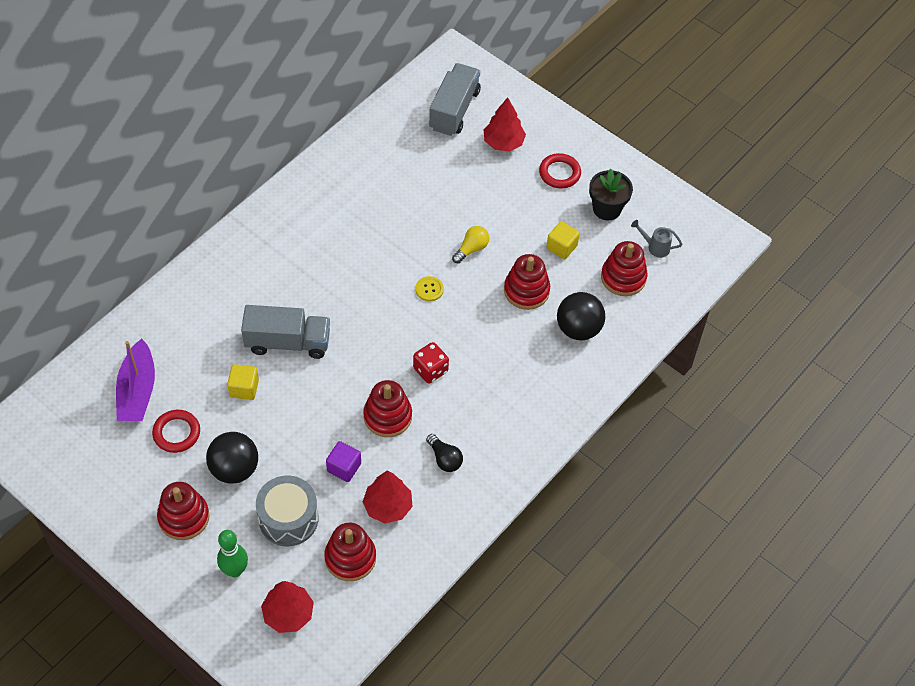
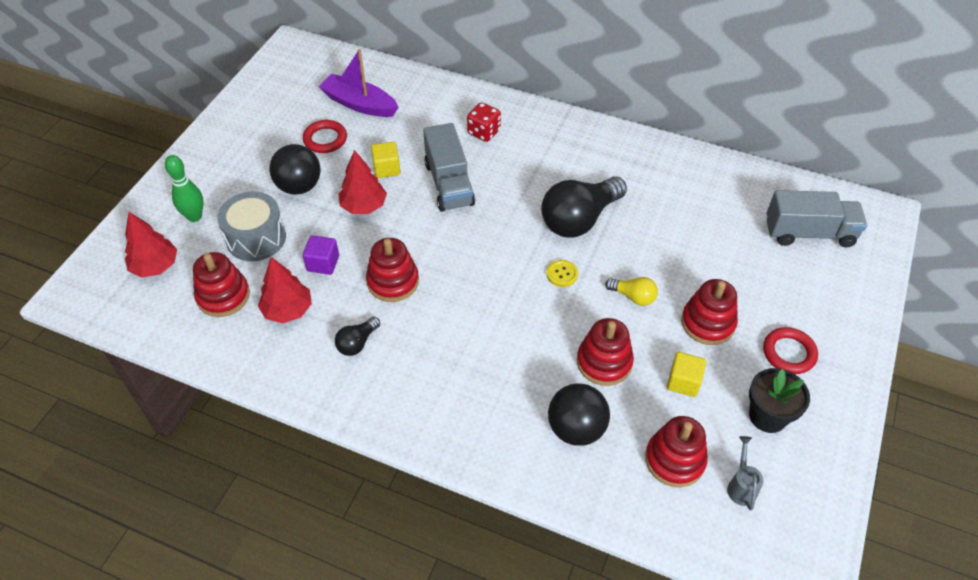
camera: 75 degrees right, 5 degrees down
purple boat [116,339,155,421] -> purple boat turned 45 degrees clockwise [319,49,399,117]
red stacking toy [157,482,210,540] -> red stacking toy moved to [681,279,738,345]
red dice [413,342,449,384] -> red dice moved to [467,102,501,142]
red tree [484,97,526,152] -> red tree moved to [338,150,387,214]
none -> black light bulb [541,176,627,238]

